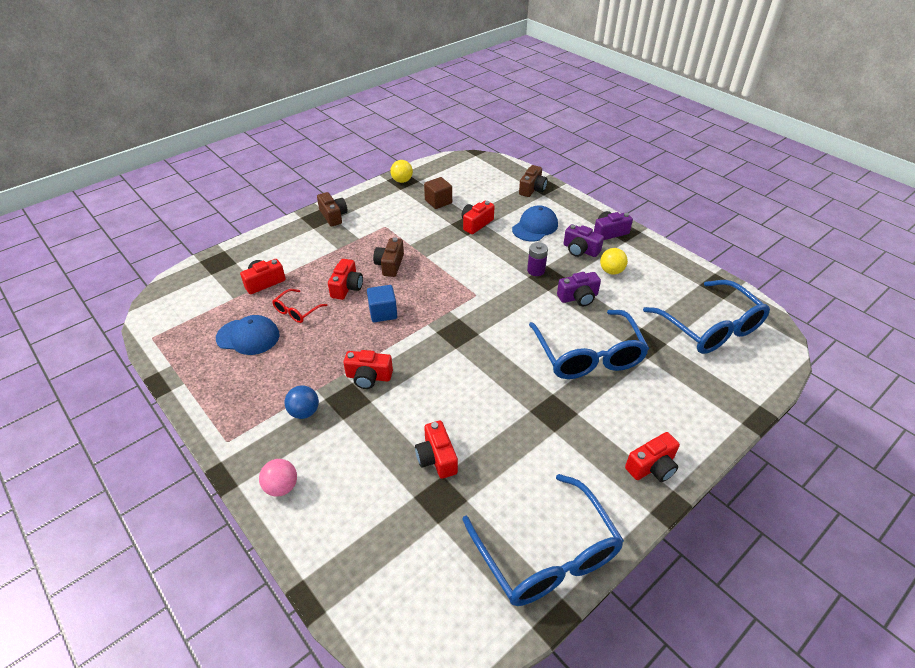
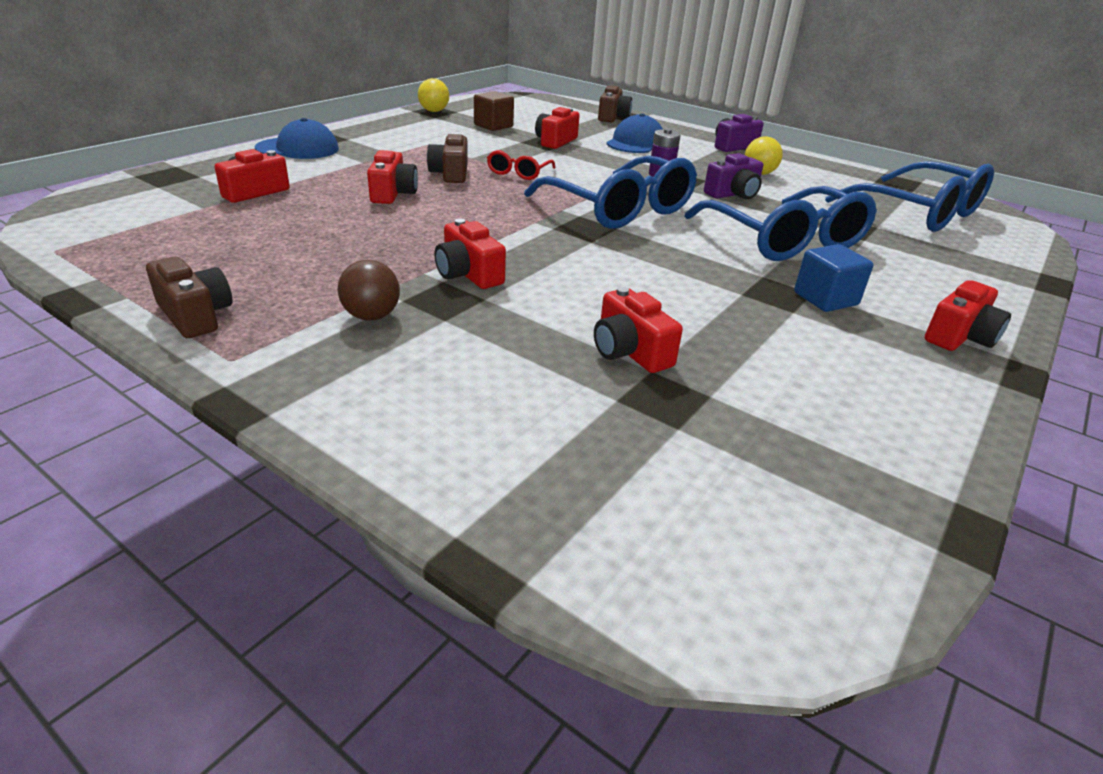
camera: 15 degrees left, 10 degrees down
blue cap [216,315,279,355] -> blue cap moved to [255,118,339,159]
pink ball [259,459,297,496] -> none
red glasses [272,289,328,323] -> red glasses moved to [487,150,556,180]
blue ball [284,385,319,419] -> brown ball [338,260,400,320]
brown camera [317,192,347,227] -> brown camera moved to [146,257,232,338]
red camera [343,350,393,389] -> red camera turned 60 degrees clockwise [434,218,506,289]
blue cube [367,285,397,322] -> blue cube moved to [794,244,874,312]
blue glasses [462,474,624,606] -> blue glasses moved to [524,155,697,229]
purple camera [564,224,604,257] -> none

